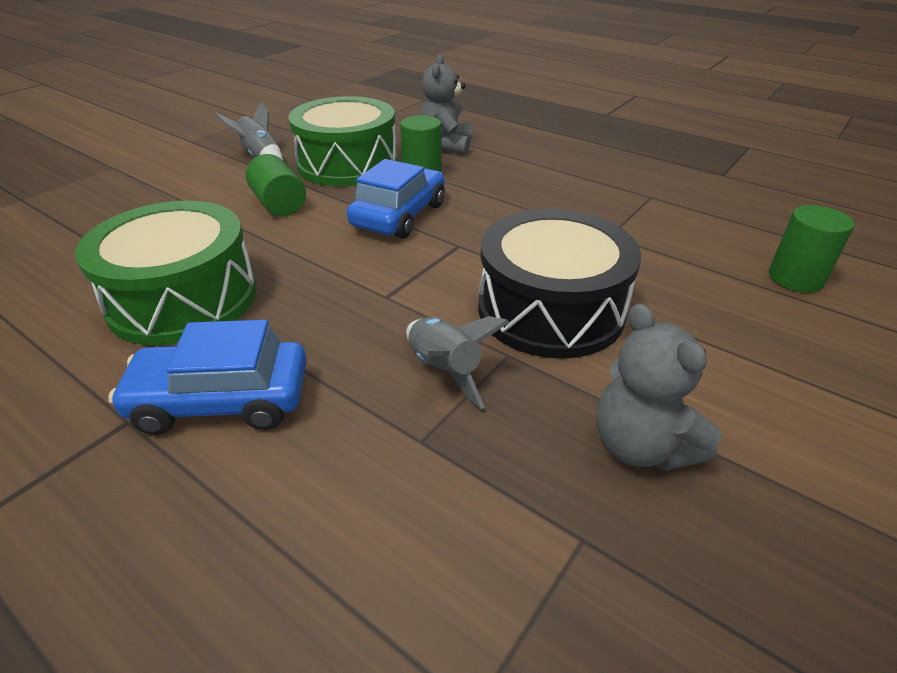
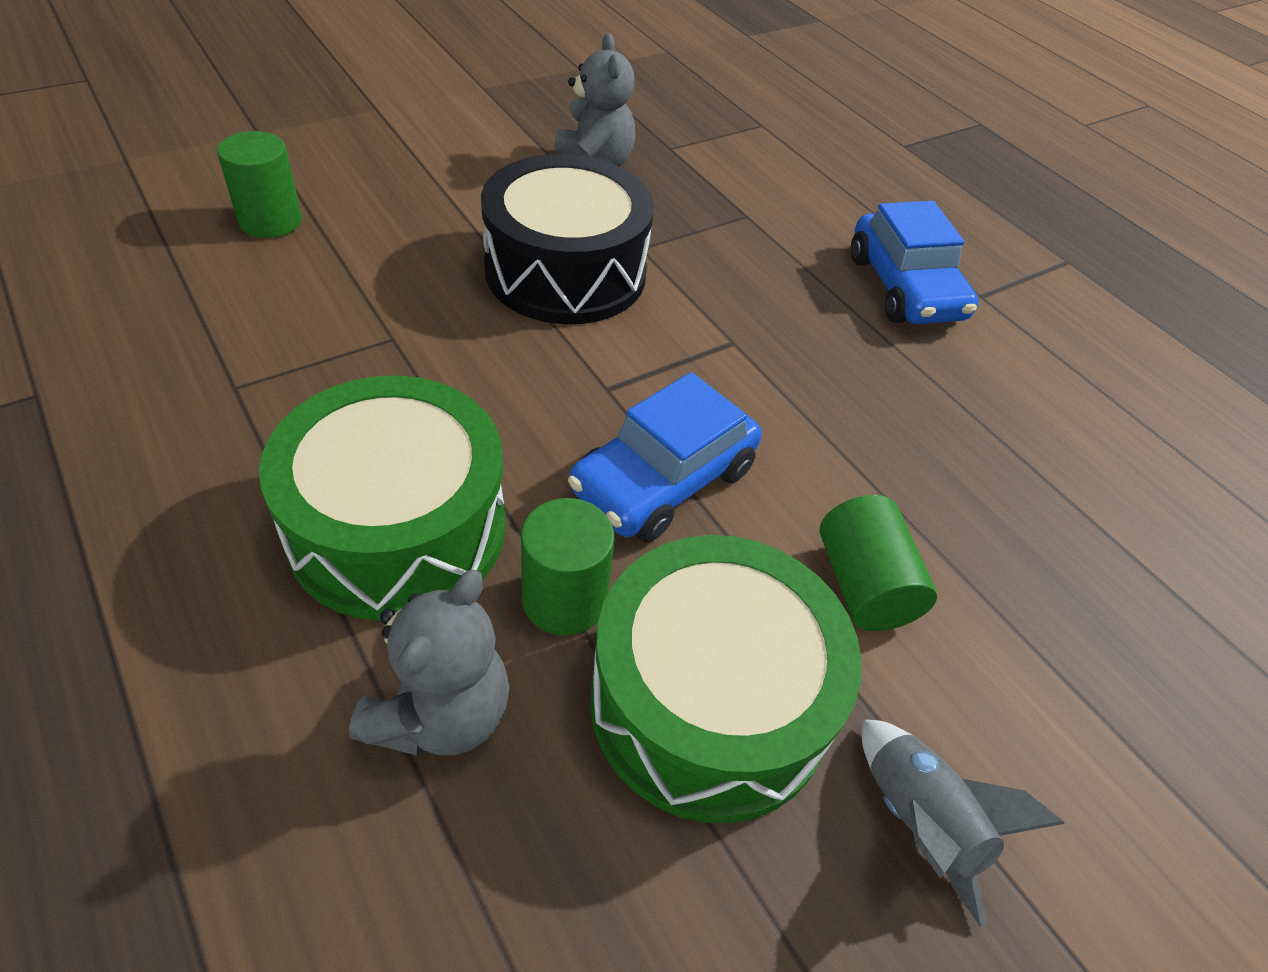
camera: 165 degrees left, 10 degrees up
green drum [75,201,257,346] -> green drum moved to [259,375,506,621]
blue car [108,320,307,435] -> blue car turned 60 degrees clockwise [851,201,979,324]
grey rocket [406,316,509,409] -> none

